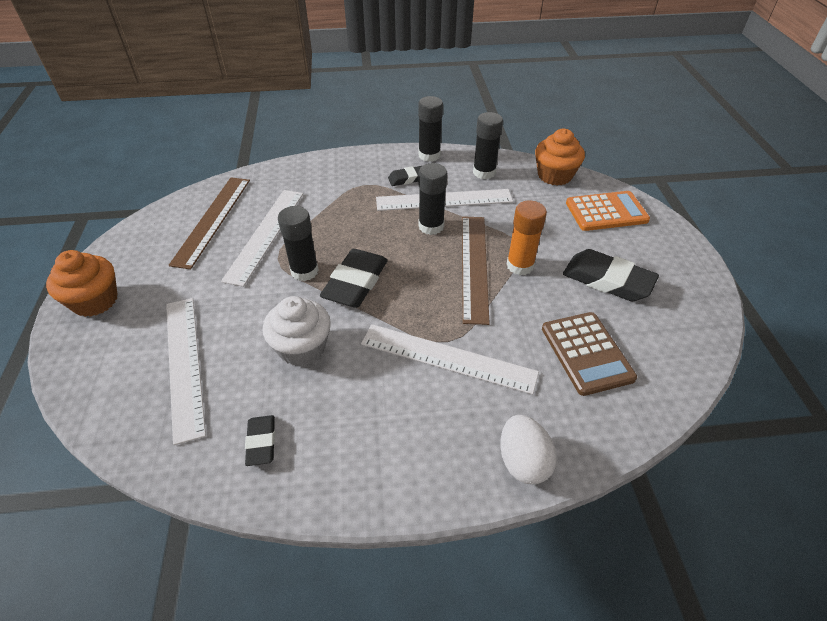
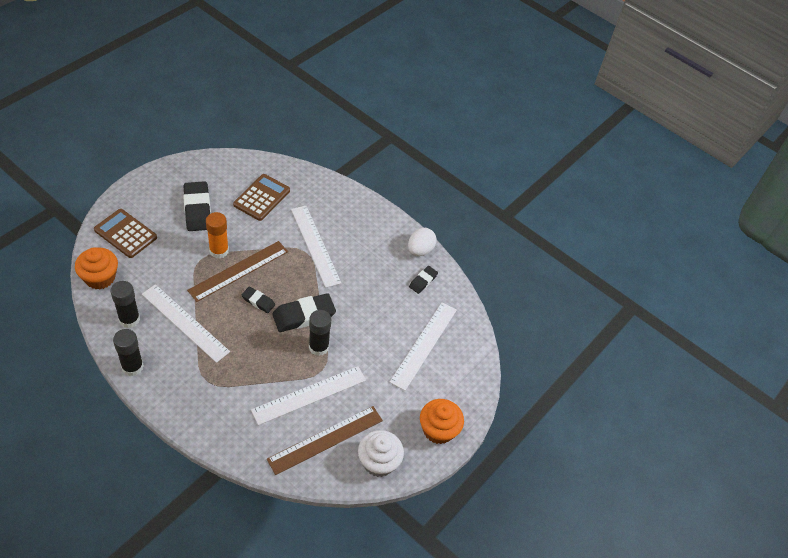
camera: 140 degrees left, 5 degrees up
white cupcake [263,296,331,366] -> white cupcake moved to [358,430,404,477]
black eraser [388,166,422,186] -> black eraser moved to [242,287,275,313]
black glue stick [419,163,447,235] -> none
white egg [500,415,557,484] -> white egg moved to [408,228,436,256]
orange calculator [566,191,650,231] -> brown calculator [94,209,157,258]

